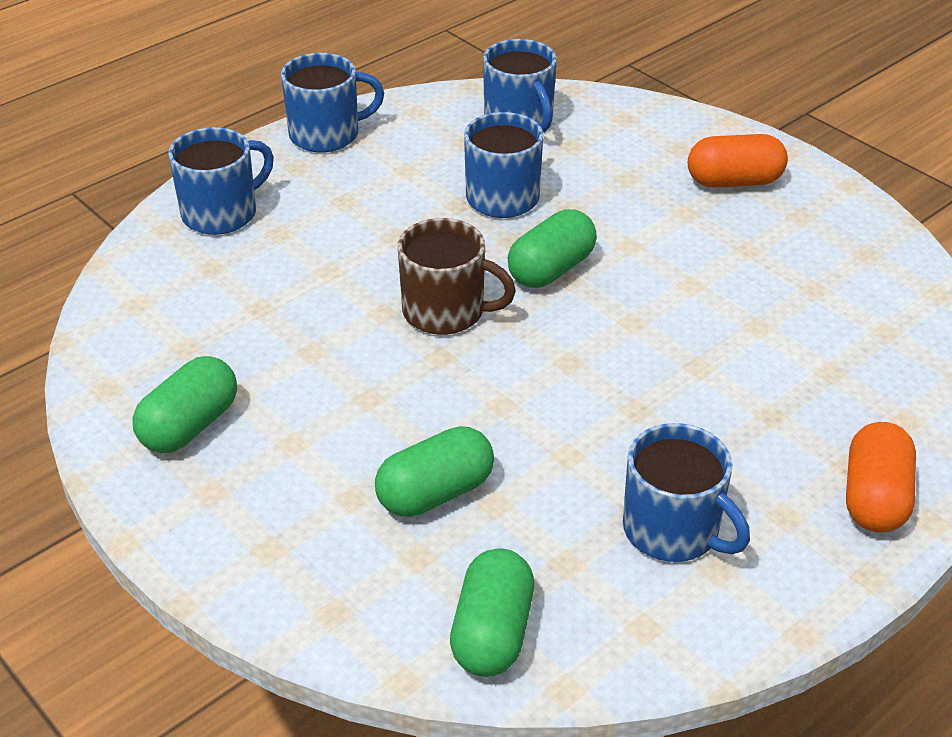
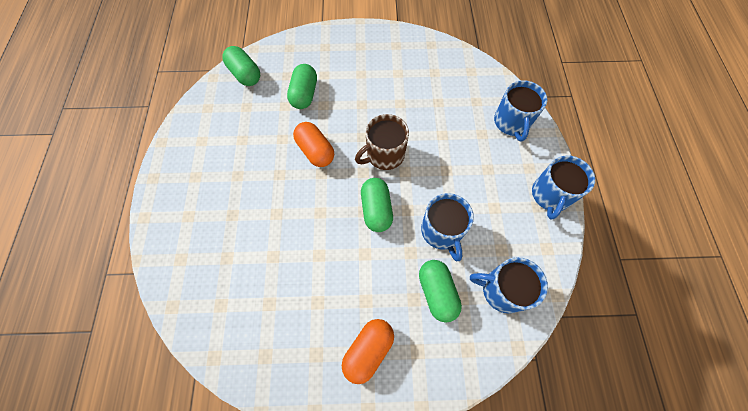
camera: 130 degrees right, 25 degrees up
green capsule [132,356,237,453] -> green capsule moved to [419,260,462,323]
blue mug [623,423,750,562] -> none
orange capsule [846,422,916,533] -> orange capsule moved to [293,122,334,167]

